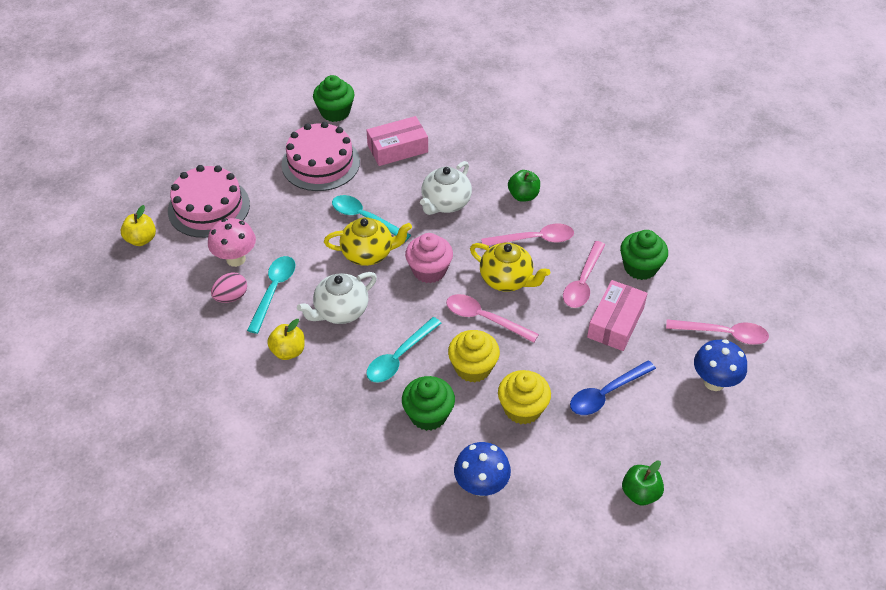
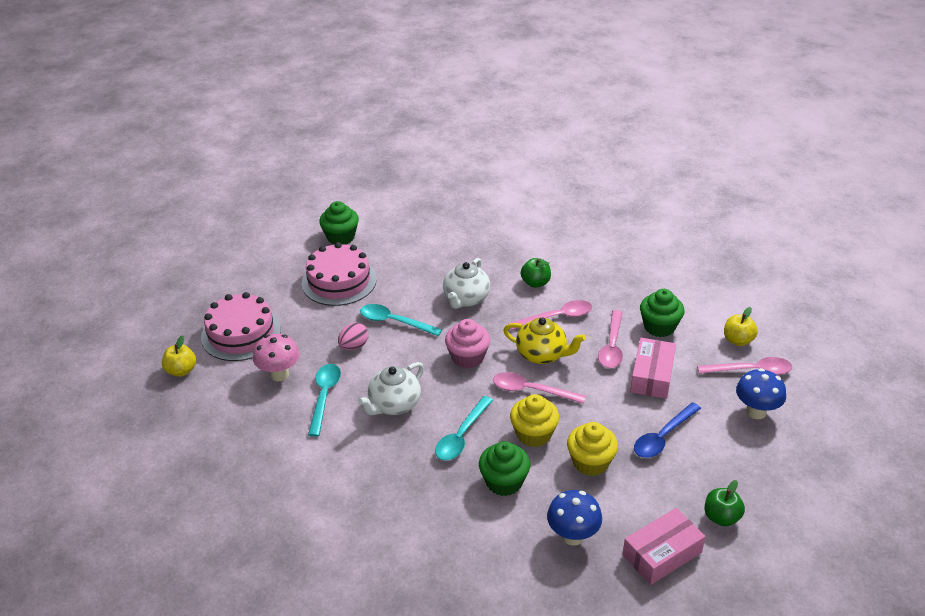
camera: 10 degrees left, 10 degrees down
pink egg [211,273,247,303] -> pink egg moved to [338,323,369,350]
yellow apple [267,319,305,360] -> yellow apple moved to [724,307,758,346]
yellow teapot [324,217,412,266] -> none
pink box [366,116,428,166] -> pink box moved to [622,508,706,585]

